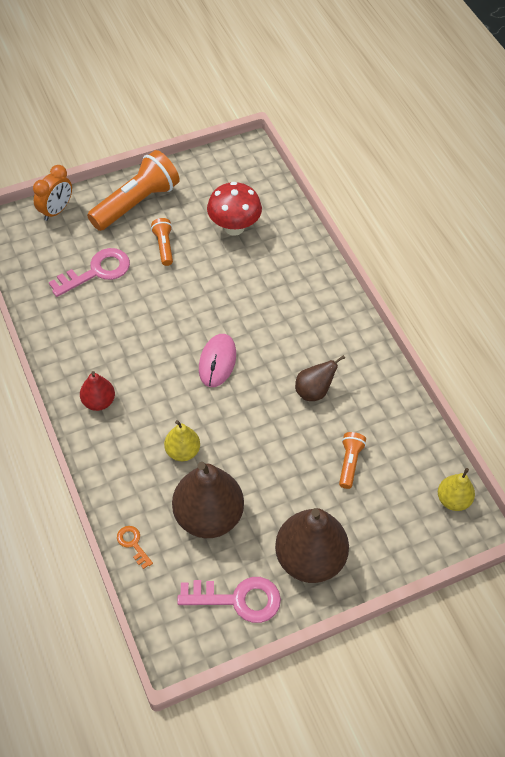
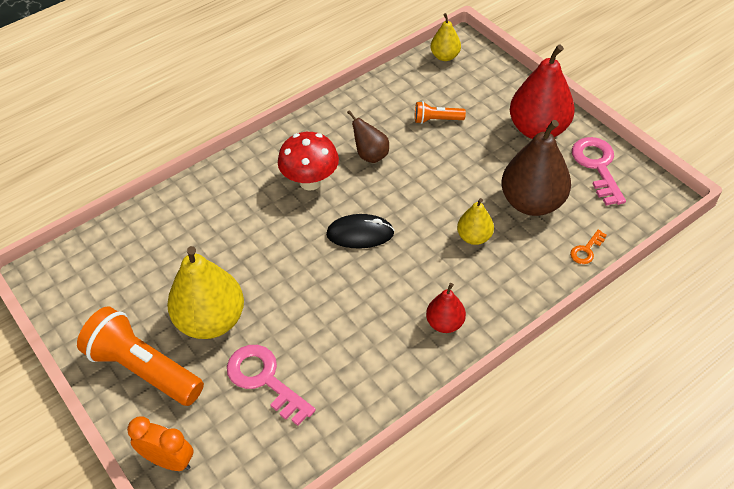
camera: 100 degrees left, 5 degrees down
orange flashlight [151,218,173,266] -> yellow pear [167,246,244,339]
pink mouse [199,334,236,387] -> black mouse [326,214,394,249]
red mushroom [207,182,262,236] -> red mushroom moved to [278,132,339,191]
brown pear [275,508,349,583] -> red pear [510,44,575,139]

